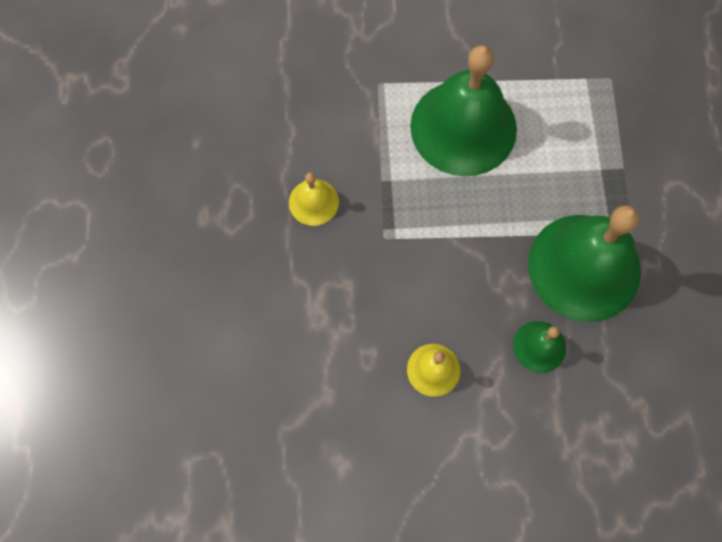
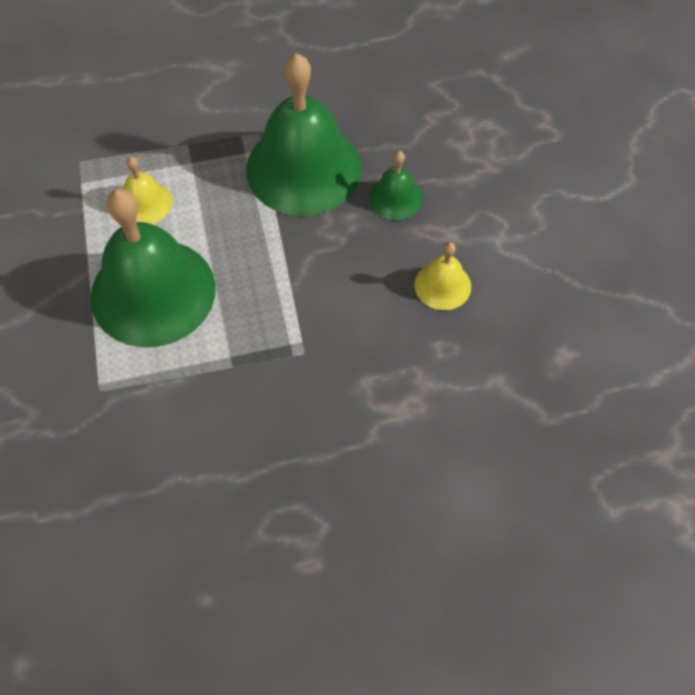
camera: 100 degrees left, 10 degrees down
yellow bell [289,172,339,226] -> yellow bell moved to [123,156,172,224]

